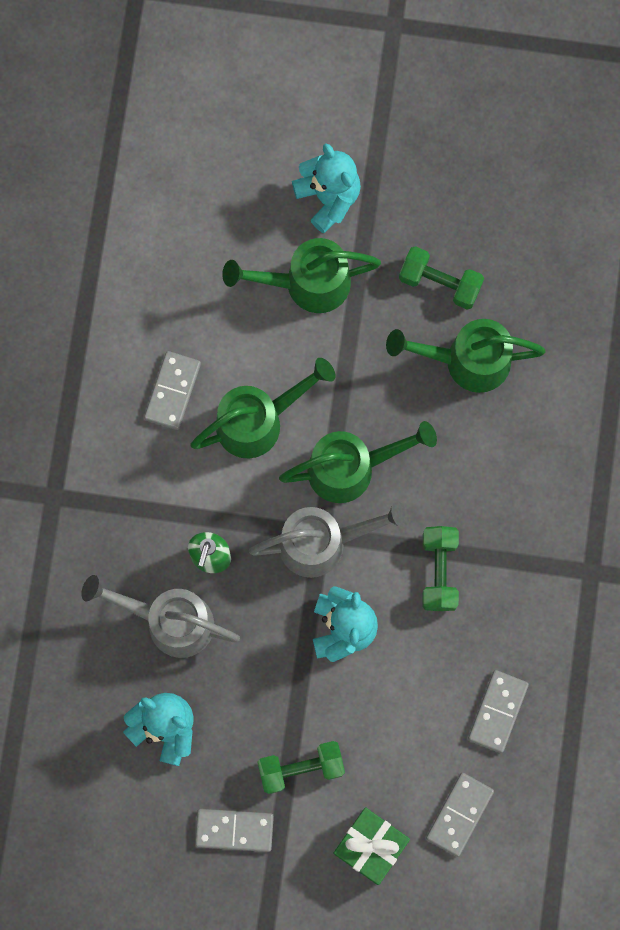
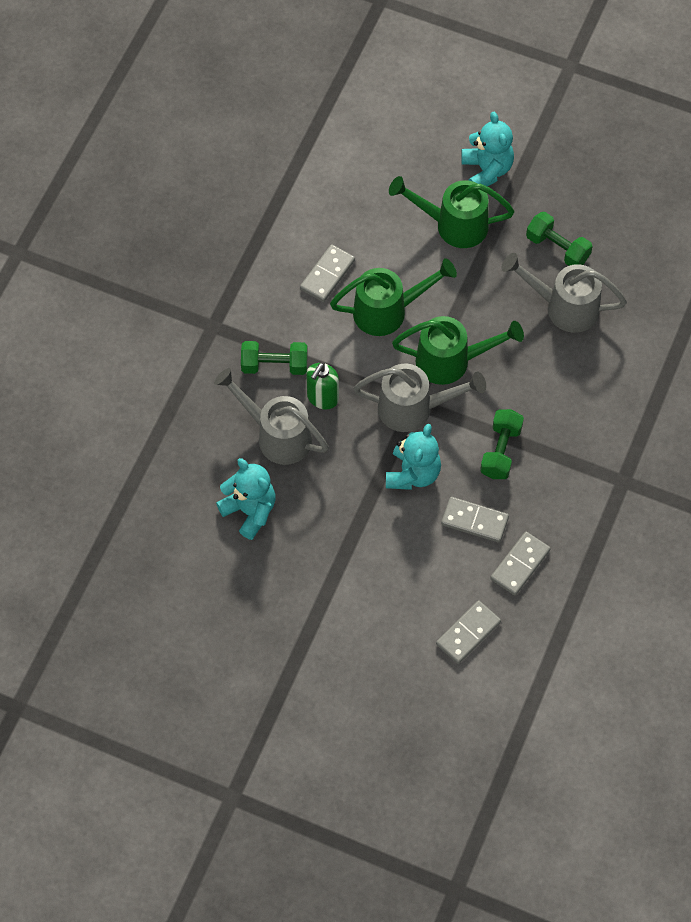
camera: 15 degrees right, 15 degrees down
grey domino [195,809,274,852] -> grey domino moved to [441,497,509,543]
green dumbbell [257,741,345,794] -> green dumbbell moved to [241,341,308,375]
green gift [333,807,410,885] -> none
green watering can [386,319,546,393] -> grey watering can [502,253,627,333]

